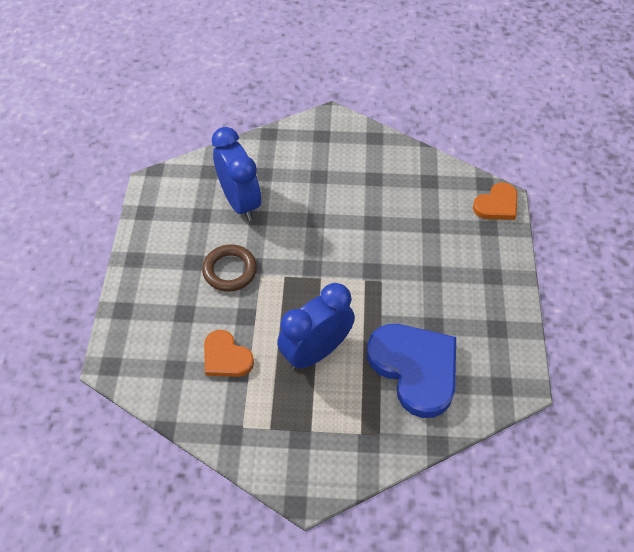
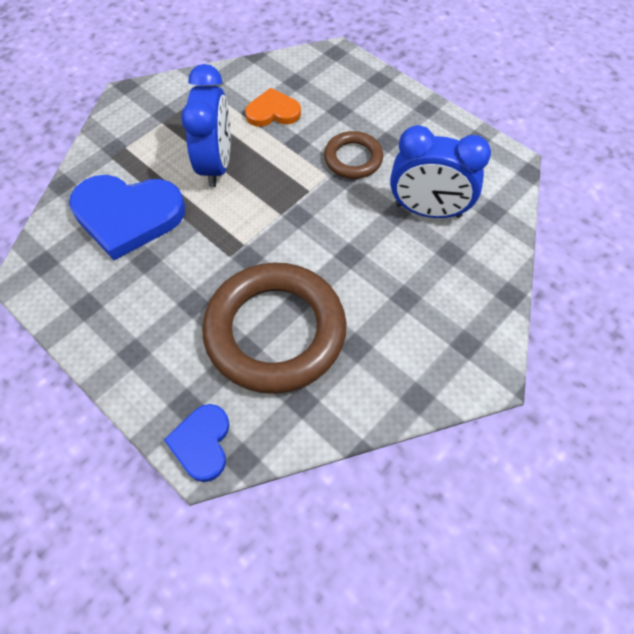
camera: 130 degrees right, 5 degrees up
orange heart [473,182,517,220] -> blue heart [164,404,229,482]
none -> brown ring [202,262,346,394]

